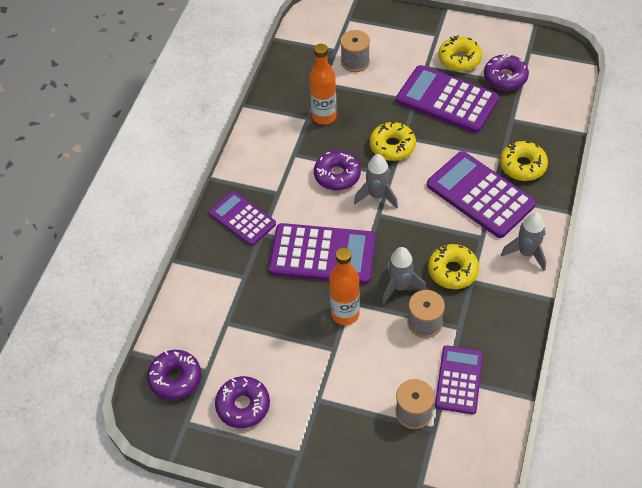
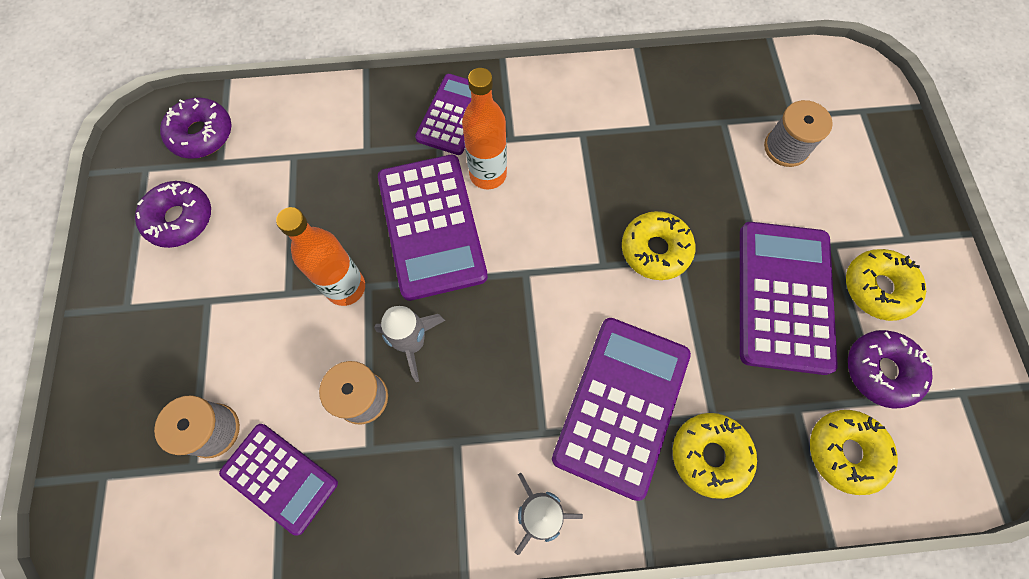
camera: 65 degrees right, 15 degrees up
orange bottle [309,44,337,125] -> orange bottle moved to [462,68,507,189]
purple donut [314,150,361,190] -> none
grey rocket [354,154,398,209] -> none
yellow donut [428,244,479,289] -> yellow donut moved to [810,410,898,495]
purple calculator [435,345,483,414] -> purple calculator turned 45 degrees clockwise [219,424,338,536]

